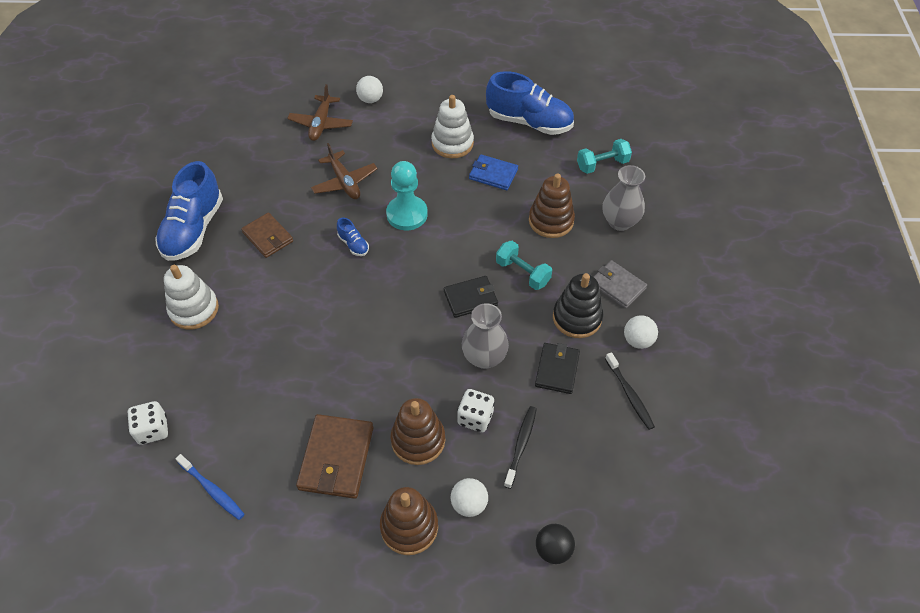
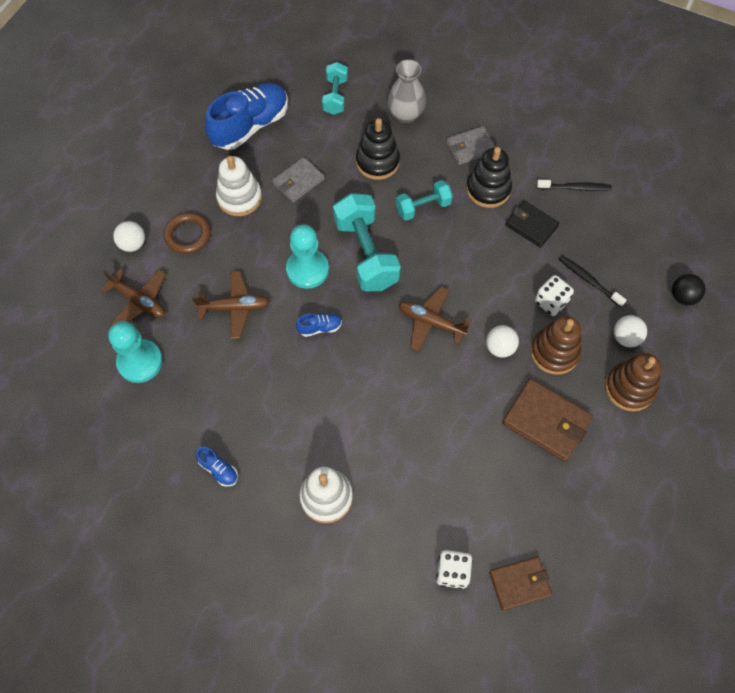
camera: 65 degrees left, 10 degrees up
blue shoe [155,161,223,261] -> blue shoe [196,447,238,487], size x0.43
blue toothbrush [176,454,245,520] -> none
brown wallet [241,212,293,258] -> brown wallet moved to [489,557,552,611]
black wallet [444,276,498,318] -> none
grey vase [462,303,509,369] -> none
blue wallet [469,154,518,190] -> grey wallet [272,157,325,203]
brown stacking toy [529,173,575,238] -> black stacking toy [356,118,400,180]
white ball [624,316,658,349] -> white ball moved to [486,325,519,358]
none -> turquoise pawn [108,321,163,383]
none -> brown ring [164,212,211,254]
none -> turquoise dumbbell [333,193,401,291]
none -> brown plane [399,286,470,352]

